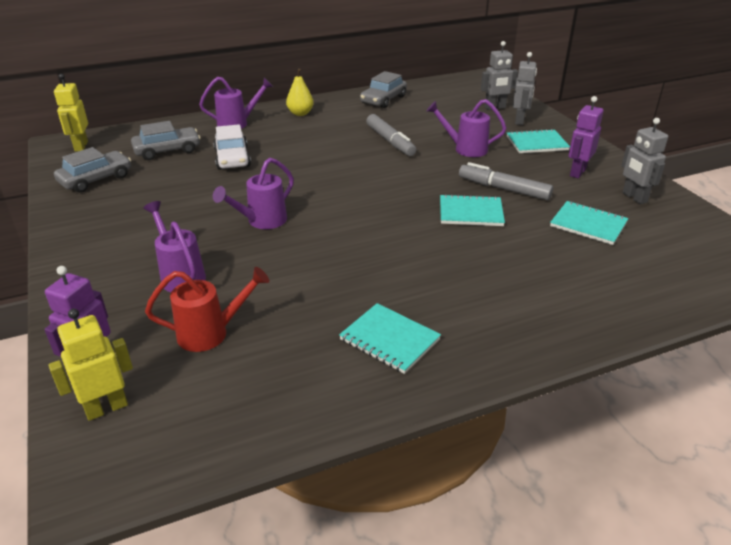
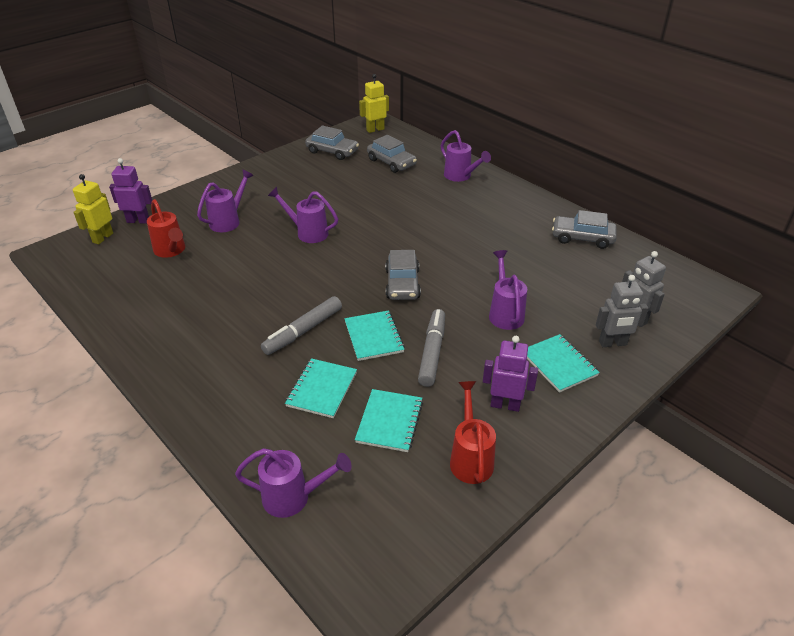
camera: 70 degrees right, 5 degrees up
yellow robot [48,309,133,421] -> yellow robot turned 105 degrees counterclockwise [73,174,113,244]
white car [213,124,251,170] -> none
yellow pear [286,69,314,116] -> none
turquoise notebook [339,303,441,374] -> turquoise notebook moved to [285,358,357,418]
grey marker [366,114,416,156] -> grey marker moved to [261,296,342,355]
grey robot [621,118,668,204] -> red watering can [450,381,496,484]
none -> purple watering can [235,448,351,518]
none -> grey car [386,250,421,300]

